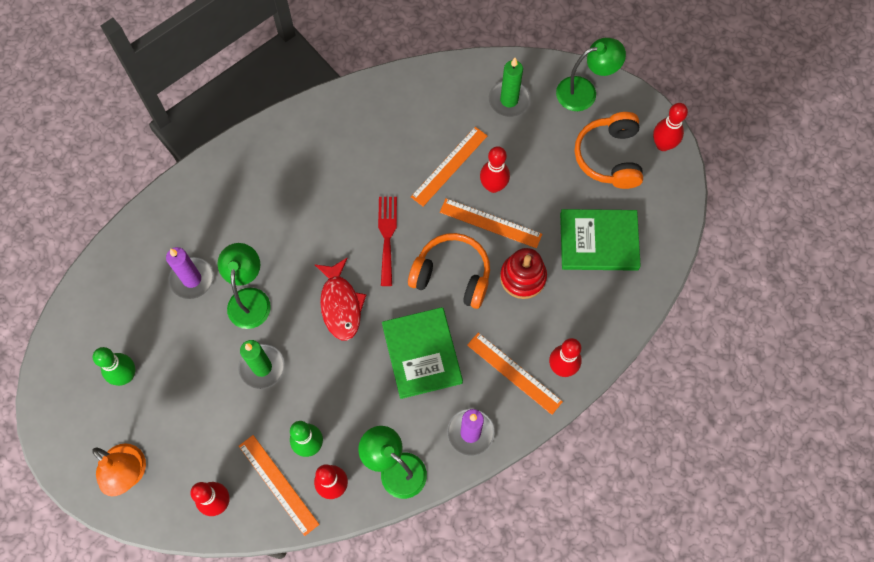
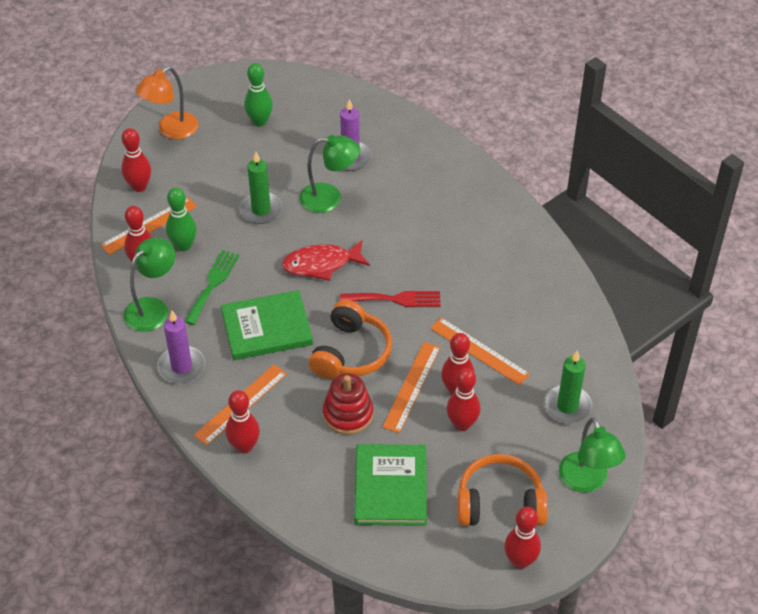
camera: 90 degrees right, 20 degrees down
none -> green fork [185,250,239,325]
none -> red bowling pin [447,368,481,431]

